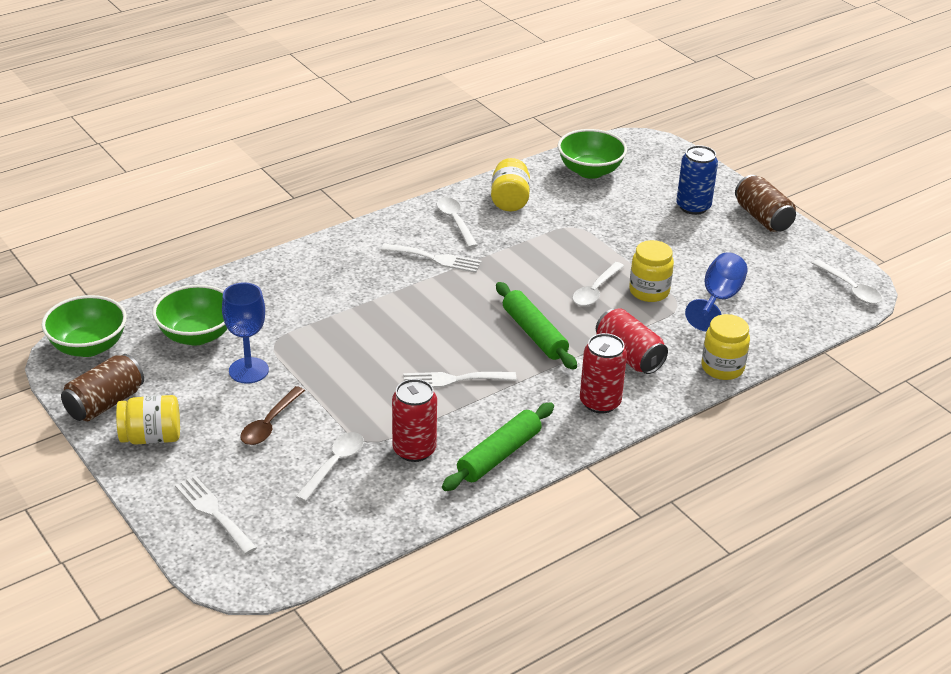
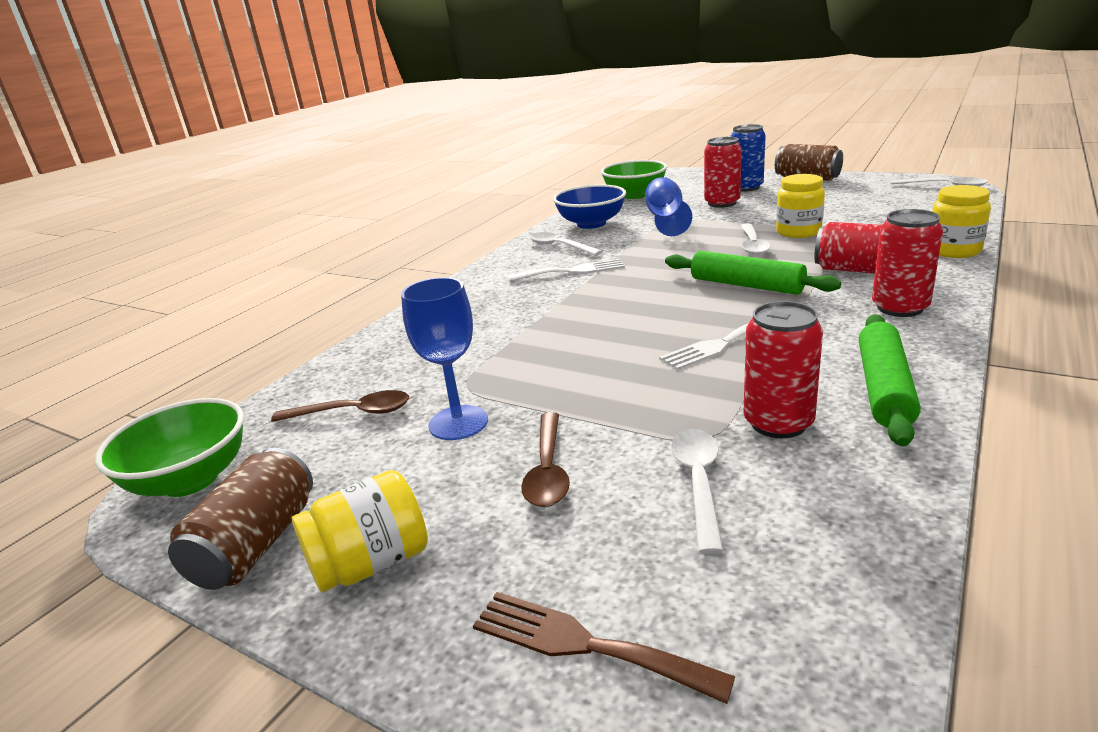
camera: 20 degrees left, 10 degrees down
green bowl [152,285,227,346] -> brown spoon [271,390,409,422]
white fork [175,476,257,555] -> brown fork [473,592,735,704]
yellow jar [491,158,530,211] -> blue bowl [553,184,626,229]
blue goblet [685,252,748,331] -> blue goblet moved to [645,177,692,236]
none -> red can [704,137,742,208]

